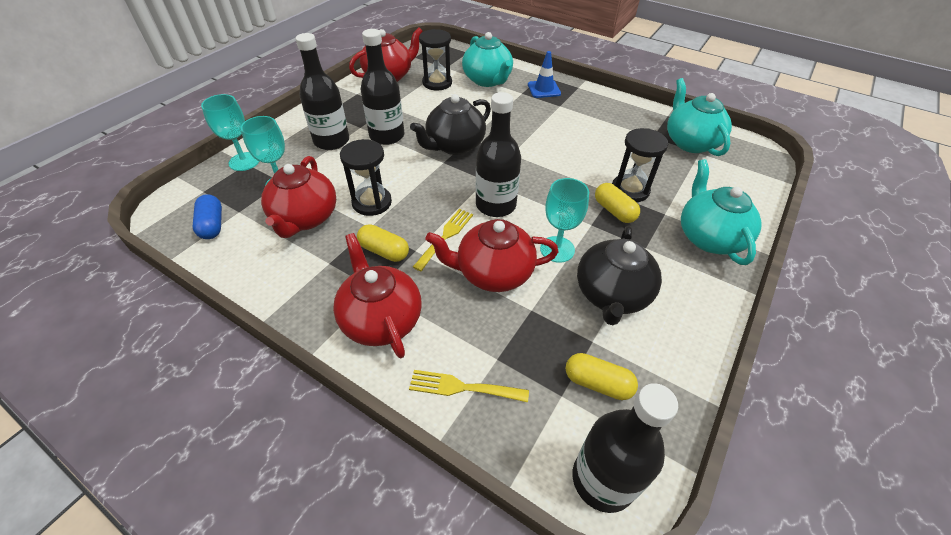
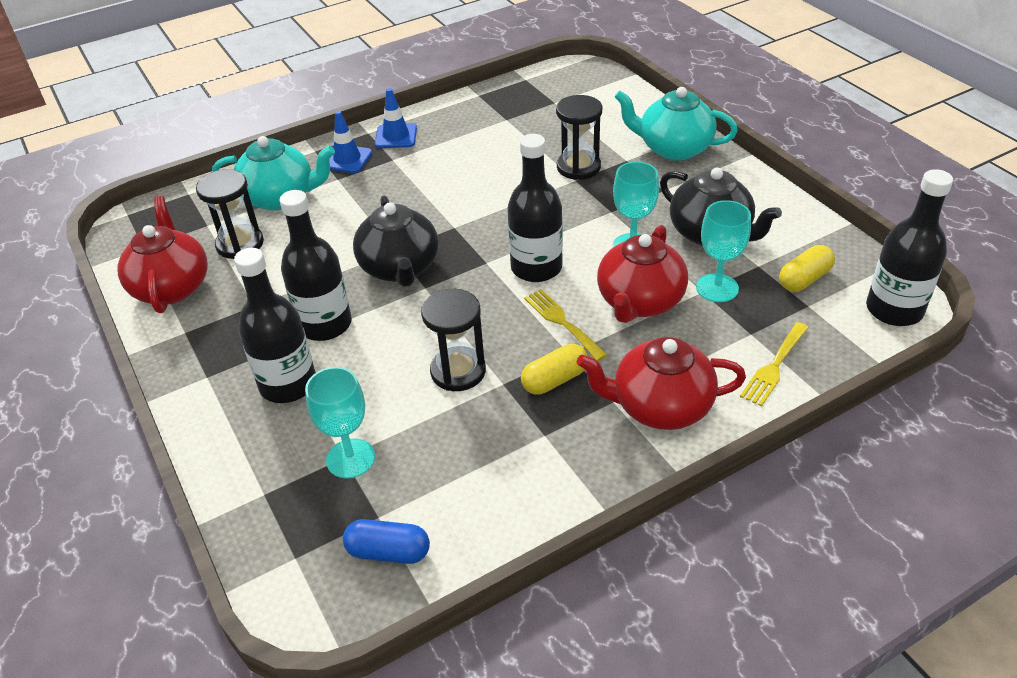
camera: 60 degrees left, 5 degrees down
turquoise goblet [201,94,259,171] -> turquoise goblet moved to [696,200,751,302]
red teapot [261,156,336,238] -> none
yellow capsule [595,183,640,223] -> none
turquoise teapot [667,78,732,156] -> none
none -> blue traffic cone [375,88,417,148]

